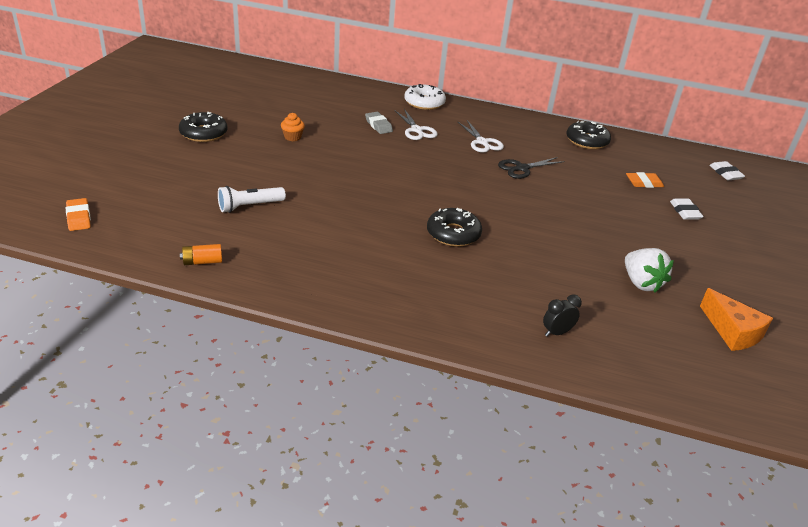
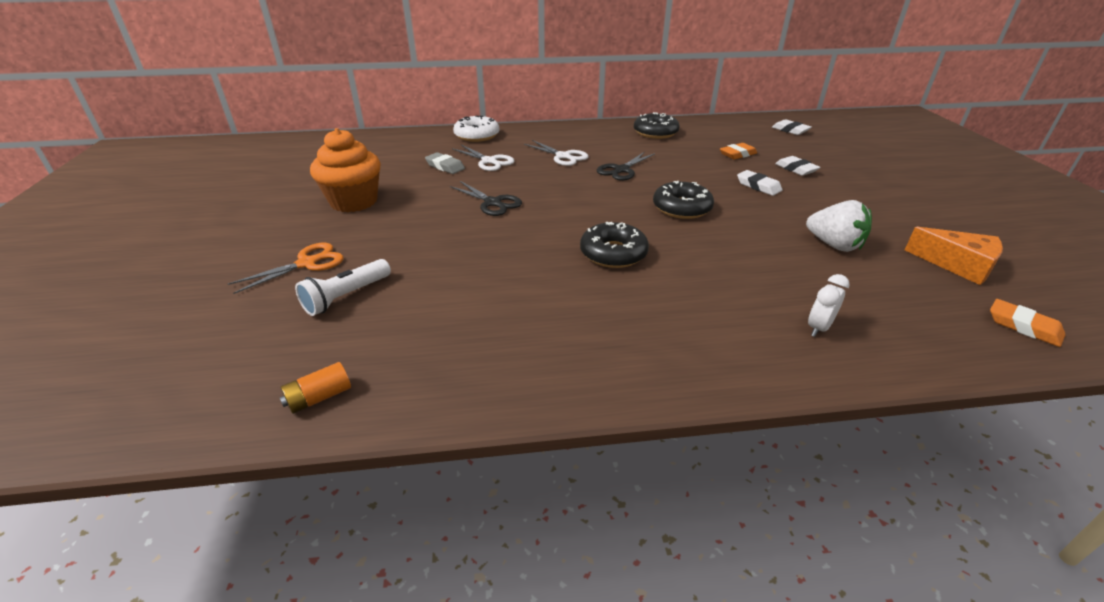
camera: 20 degrees left, 0 degrees up
orange eraser [66,198,91,231] -> orange eraser moved to [990,299,1065,347]
black donut [179,112,228,142] -> black donut moved to [653,181,714,219]
orange cupcake [281,113,305,141] -> orange cupcake [310,128,380,212], size x2.21
black clock [543,294,582,337] -> white clock [808,274,850,337]
none -> orange scissors [228,243,344,294]
none -> black scissors [450,181,522,216]
none -> white eraser [737,170,782,196]

